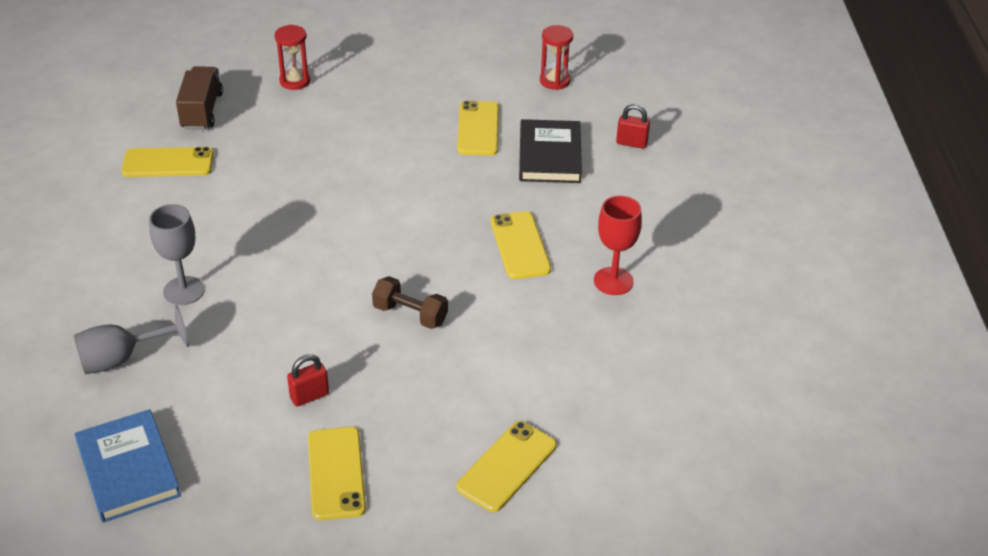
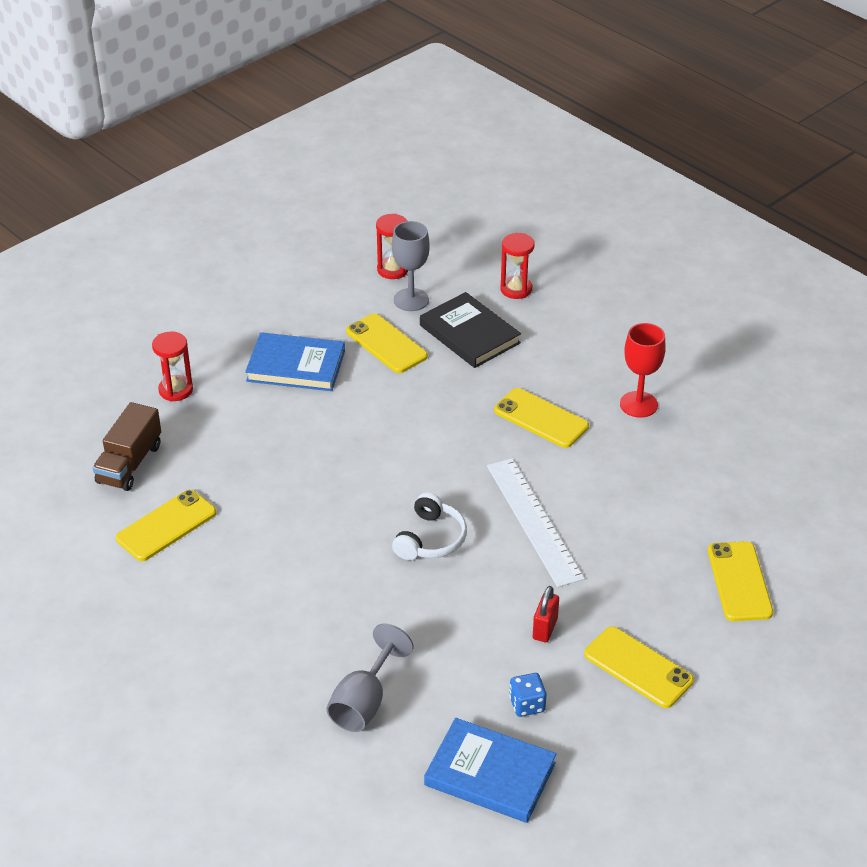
camera: 40 degrees left, 0 degrees up
grey goblet [149,204,205,305] -> grey goblet moved to [392,221,430,311]
brown truck [176,66,223,130] -> brown truck turned 120 degrees counterclockwise [92,402,161,491]
brown dumbbell [372,276,448,329] -> white ruler [487,458,585,587]
red padlock [616,104,650,149] -> red hourglass [500,233,535,299]
none -> blue book [245,332,345,391]
none -> white headphones [392,492,467,560]
none -> blue dice [509,673,546,717]

